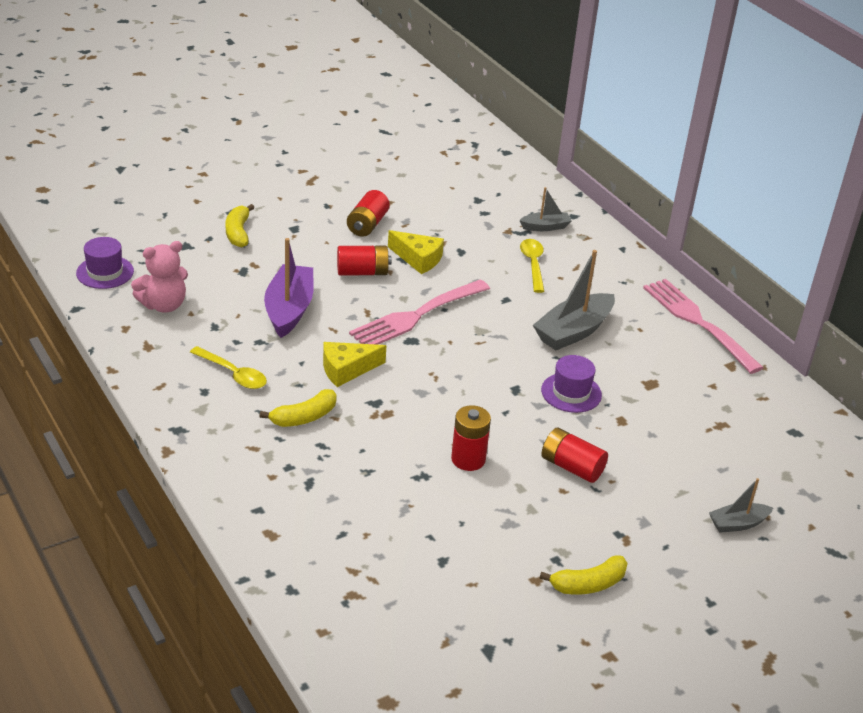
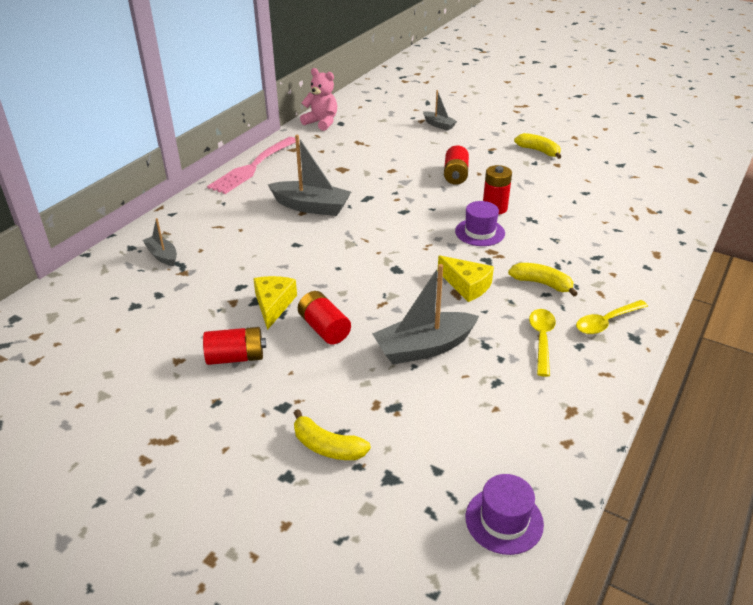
camera: 115 degrees left, 0 degrees up
pink teddy bear [131,241,188,313] -> pink teddy bear moved to [300,68,337,131]
yellow banana [225,204,255,248] -> yellow banana turned 60 degrees clockwise [294,409,371,460]
purple boat [264,238,314,338] -> grey boat [372,264,479,365]
pink fork [349,280,490,345] -> none
yellow spoon [520,239,545,293] -> yellow spoon moved to [576,300,648,334]
purple hat [541,355,602,413] -> purple hat moved to [455,201,505,246]

